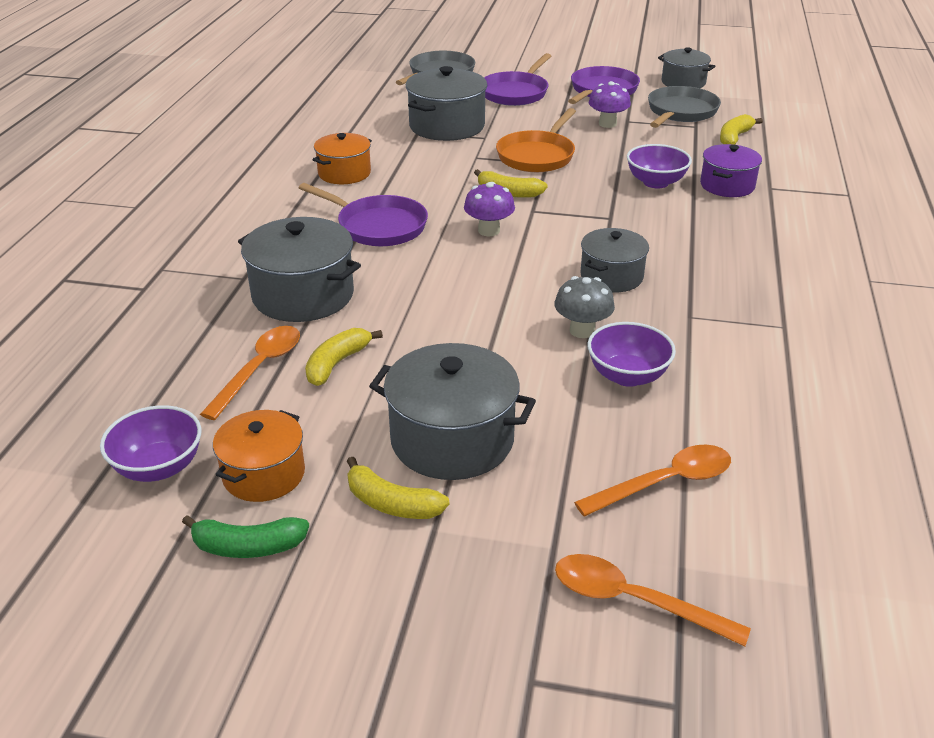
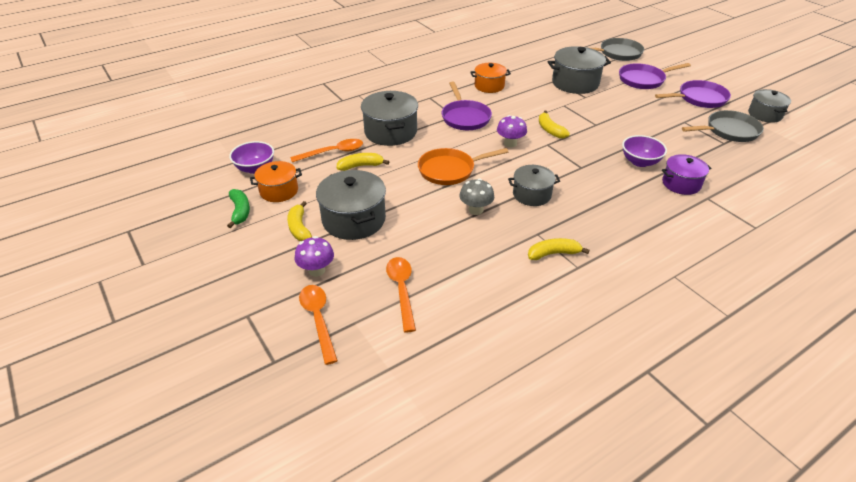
camera: 45 degrees right, 5 degrees up
green banana [182,515,309,558] -> green banana turned 150 degrees counterclockwise [227,189,250,228]
orange pan [496,108,576,172] -> orange pan moved to [418,148,508,185]
orange spoon [574,445,731,516] -> orange spoon turned 120 degrees counterclockwise [386,257,416,332]
purple mushroom [588,81,631,128] -> purple mushroom moved to [295,236,334,277]
purple bowl [588,322,676,387] -> none
yellow banana [720,114,763,145] -> yellow banana moved to [528,238,590,260]

